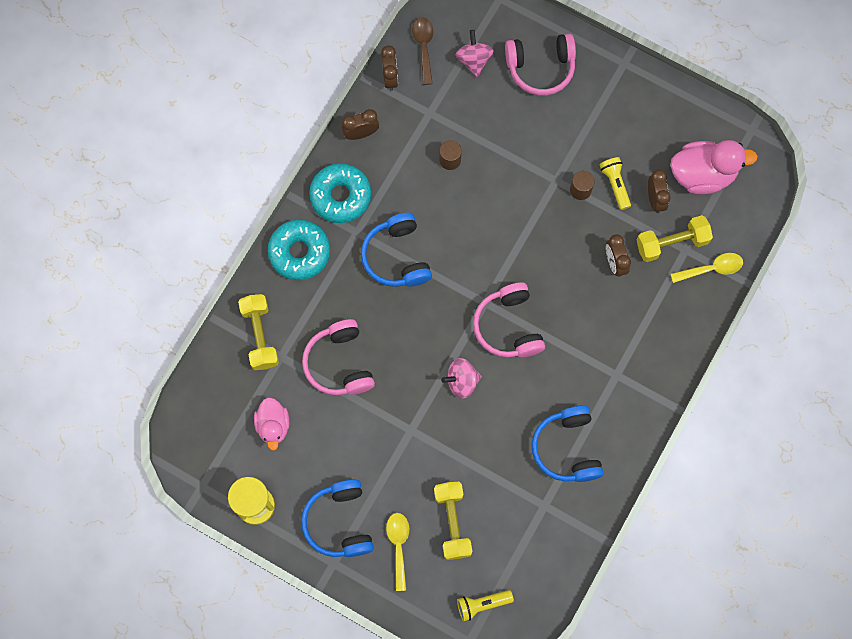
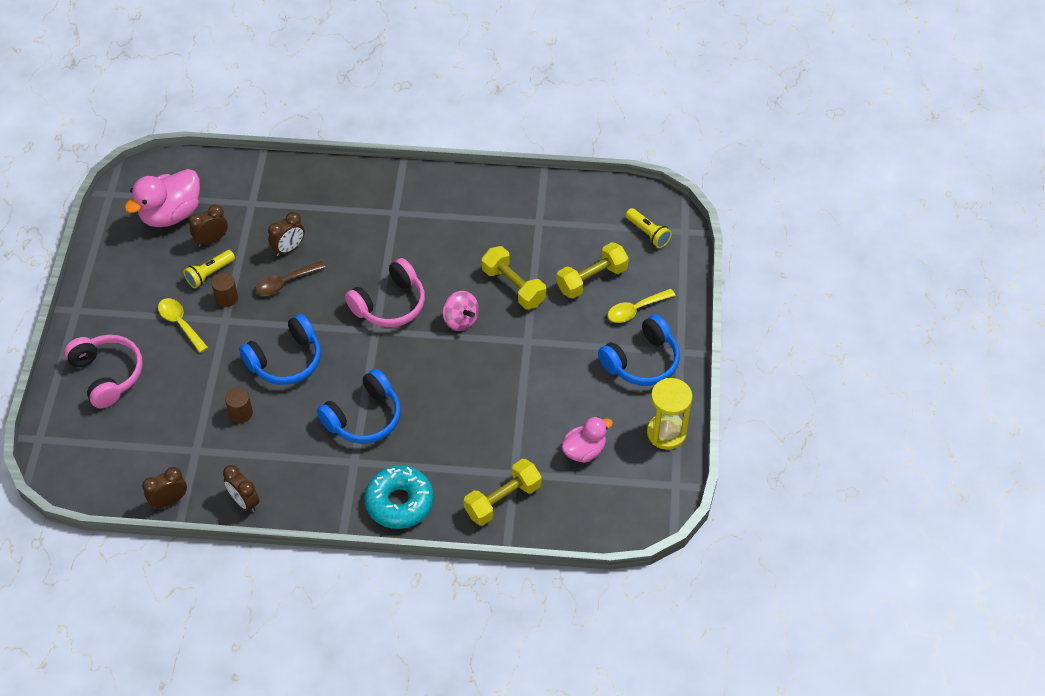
camera: 115 degrees left, 20 degrees down
pink headphones [302,319,375,395] -> none
turquoise donut [309,163,371,223] -> none
brown spoon [412,17,433,85] -> brown spoon moved to [255,261,326,296]
pink spinning top [456,30,493,77] -> none
blue headphones [532,405,603,482] -> blue headphones moved to [239,314,321,385]
yellow dumbbell [637,215,713,262] -> yellow dumbbell moved to [481,246,546,309]
pink duck [670,140,758,194] -> pink duck turned 105 degrees counterclockwise [124,169,200,227]
yellow spoon [670,253,743,283] -> yellow spoon moved to [158,298,208,353]

